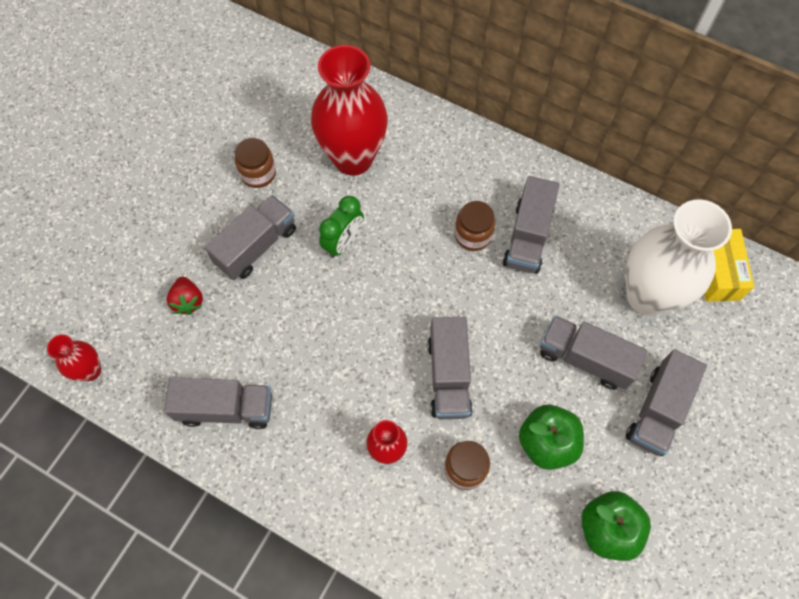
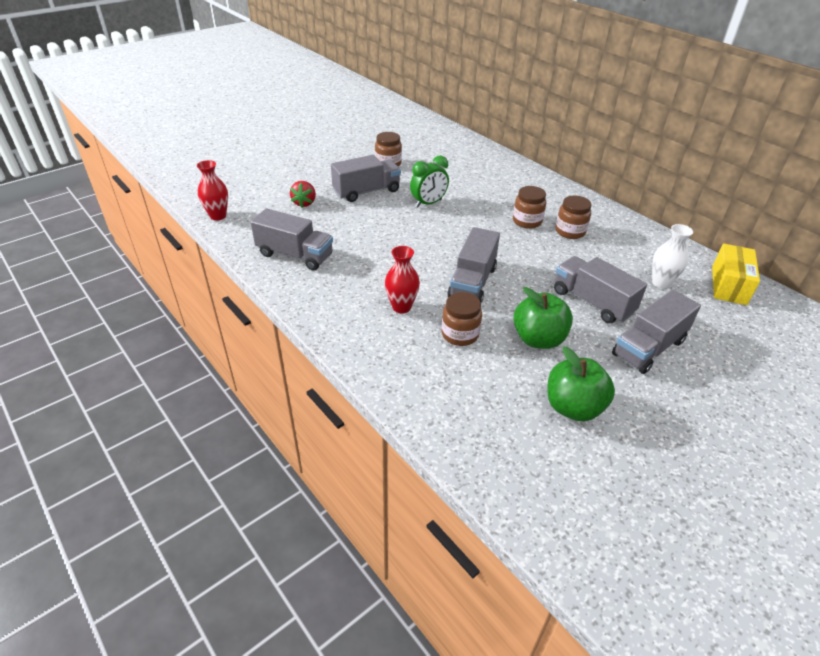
camera: 20 degrees right, 25 degrees down
red vase [311,45,388,175] -> none
grey truck [503,176,559,274] -> brown jar [556,195,592,239]
white vase [626,199,732,316] -> white vase [652,224,693,289], size x0.48

